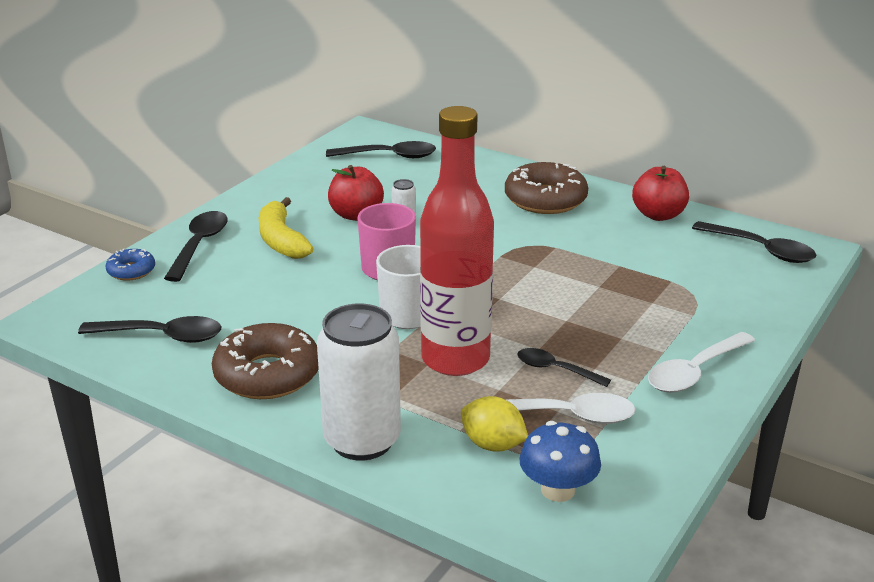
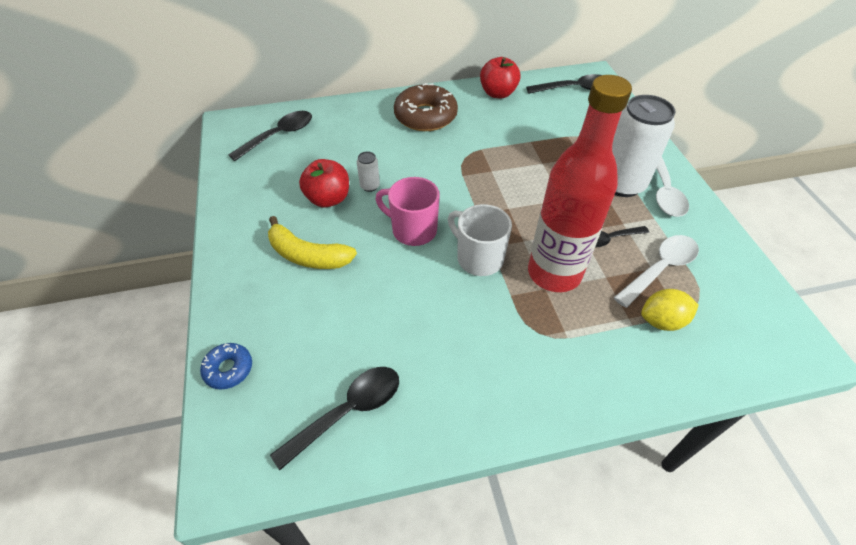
camera: 45 degrees left, 20 degrees up
black spoon [164,211,228,282] -> none
brown donut [212,323,319,399] -> none
white can [317,304,401,461] -> white can moved to [612,95,676,197]
blue mushroom [519,421,601,502] -> none

